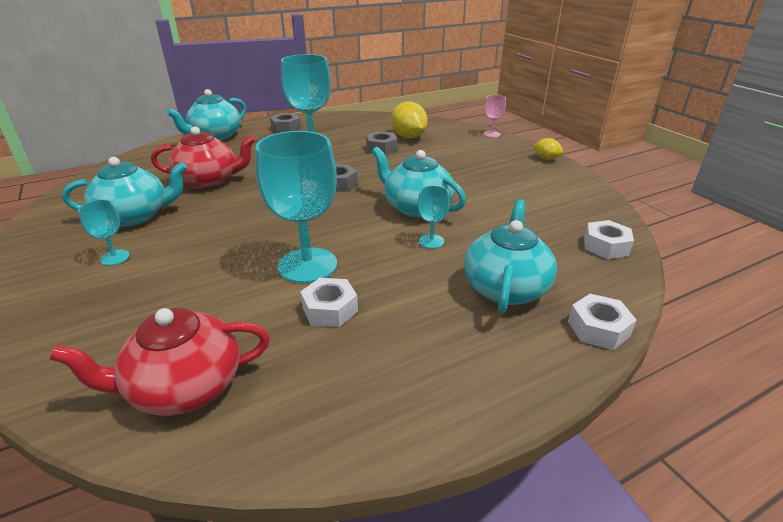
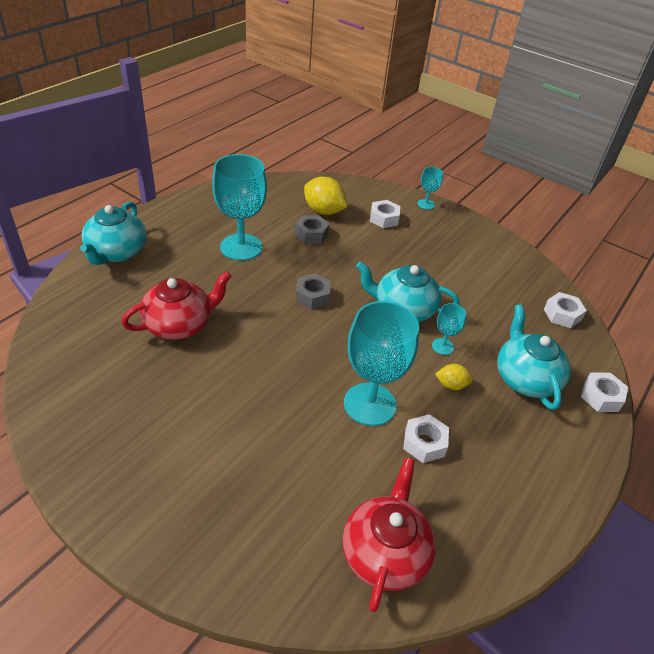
camera: 30 degrees left, 10 degrees up
red teapot [49,308,270,416] -> red teapot turned 150 degrees clockwise [343,458,436,612]
turquoise teapot [62,157,187,227] -> none
turquoise goblet [78,199,130,266] -> turquoise goblet moved to [417,167,443,210]
grey nut [270,113,301,133] -> none
pink goblet [483,95,506,138] -> none
yellow lemon [533,138,563,160] -> yellow lemon moved to [435,364,473,390]
none -> white nut [370,200,400,228]

